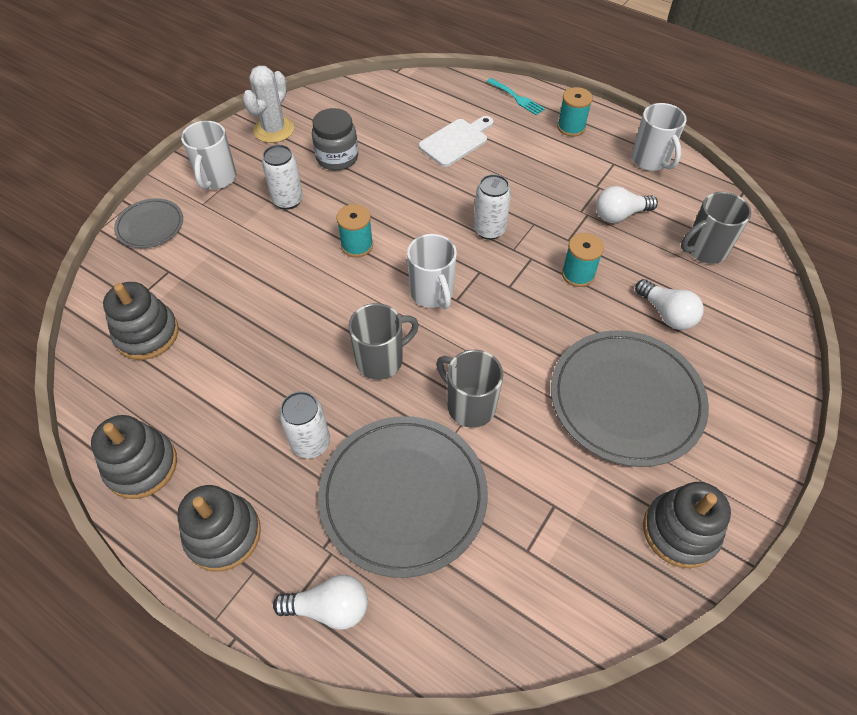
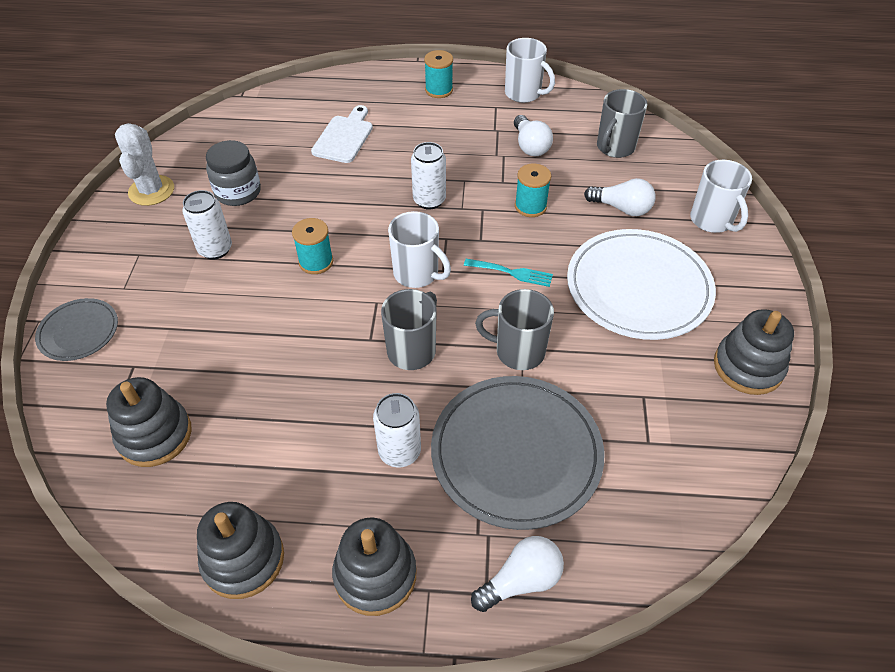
camera: 30 degrees left, 5 degrees down
white mug [181,121,237,190] -> white mug moved to [690,160,752,233]
turquoise fork [486,78,545,116] -> turquoise fork moved to [464,259,553,287]
grey plate [551,330,709,467] -> white plate [567,229,716,340]
white light bulb [596,186,658,223] -> white light bulb turned 60 degrees counterclockwise [514,115,553,156]

